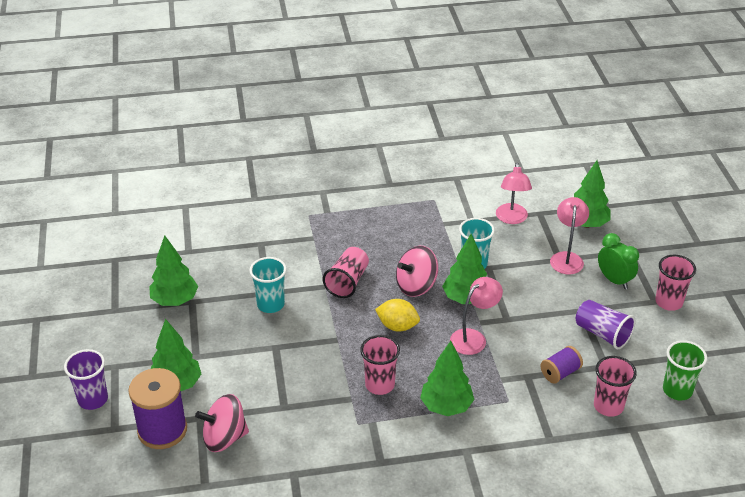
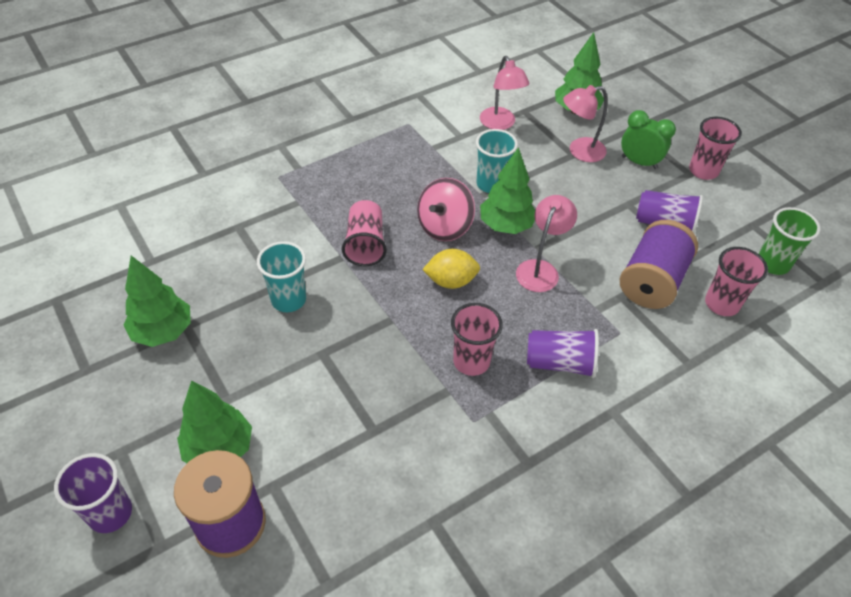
camera: 25 degrees left, 10 degrees up
pink spinning top [195,394,249,452] -> none
green tree [420,341,474,416] -> purple cup [527,329,599,378]
purple spool [541,346,583,384] -> purple spool [620,220,698,309], size x1.83
pink lamp [550,197,589,274] -> pink lamp turned 90 degrees counterclockwise [563,85,607,162]

